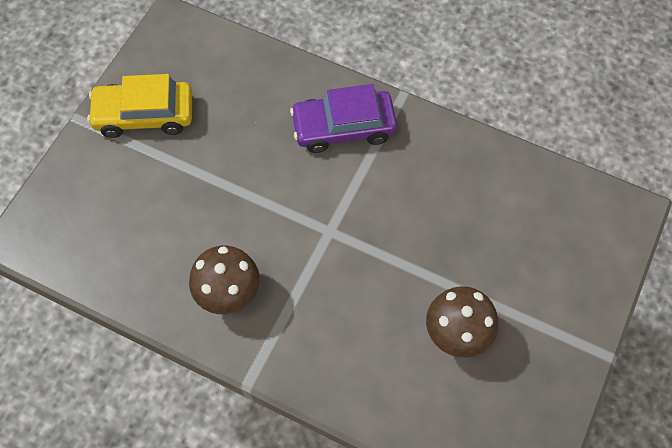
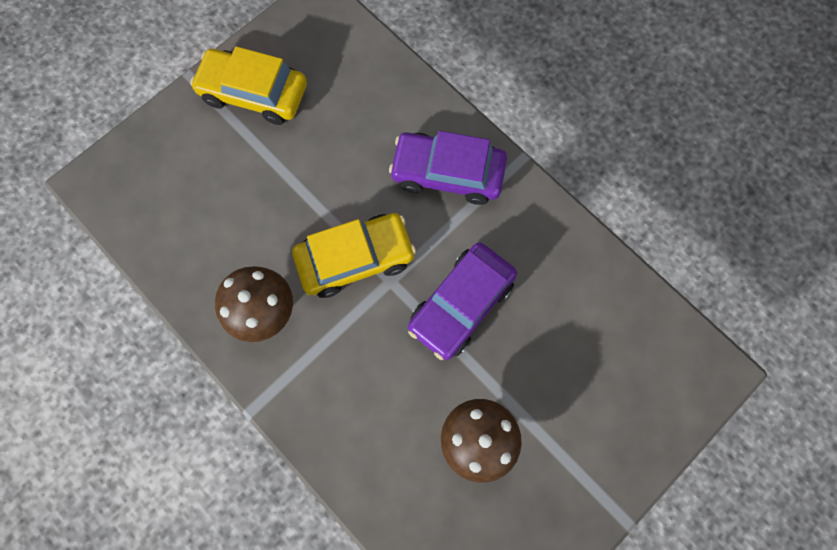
camera: 20 degrees right, 10 degrees up
none -> yellow car [292,213,416,298]
none -> purple car [408,242,517,360]

